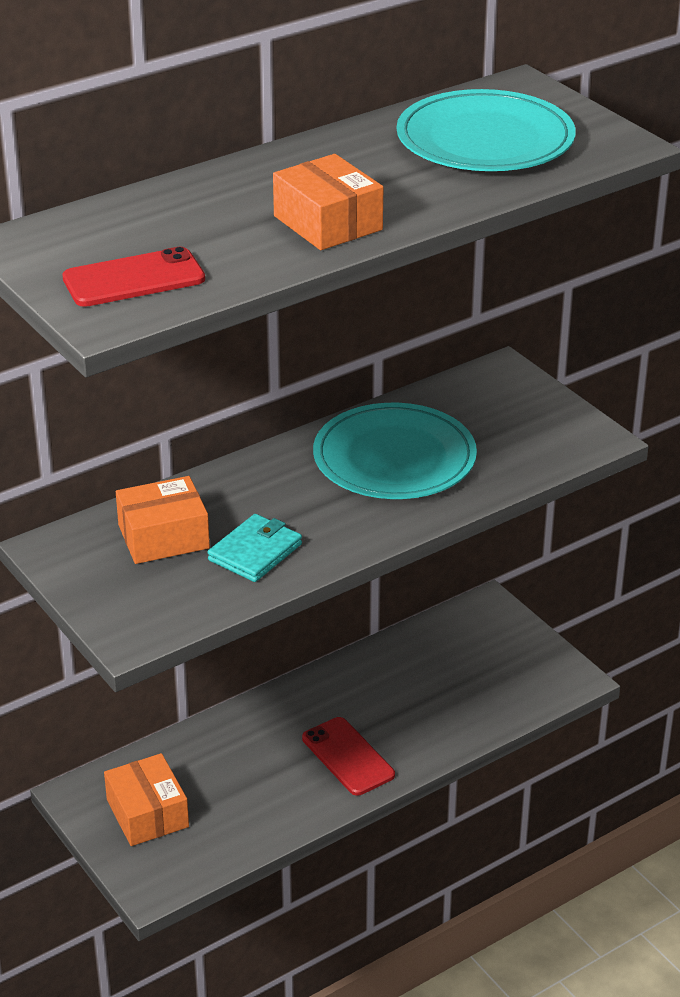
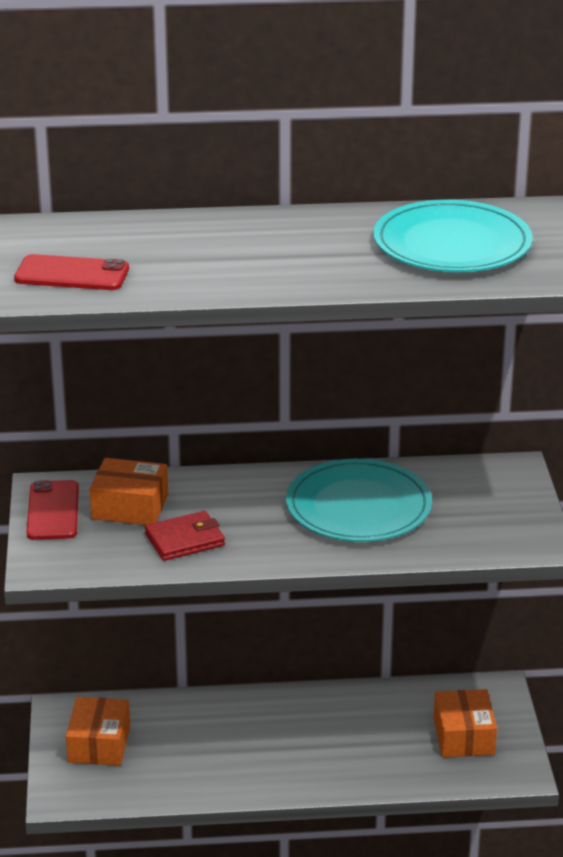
camera: 30 degrees right, 5 degrees down
turquoise wallet [208,514,302,582] -> red wallet [145,511,225,561]
orange box [273,154,383,250] -> orange box moved to [434,689,497,757]
red phone [302,717,395,796] -> red phone moved to [26,480,79,540]

